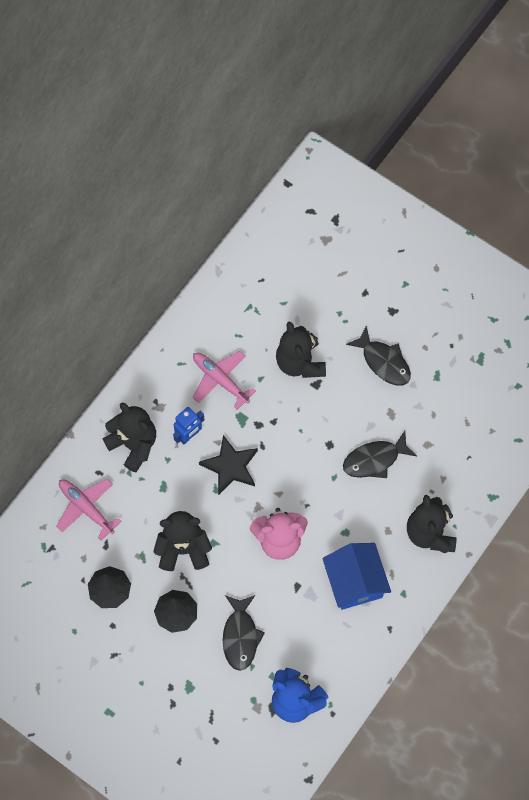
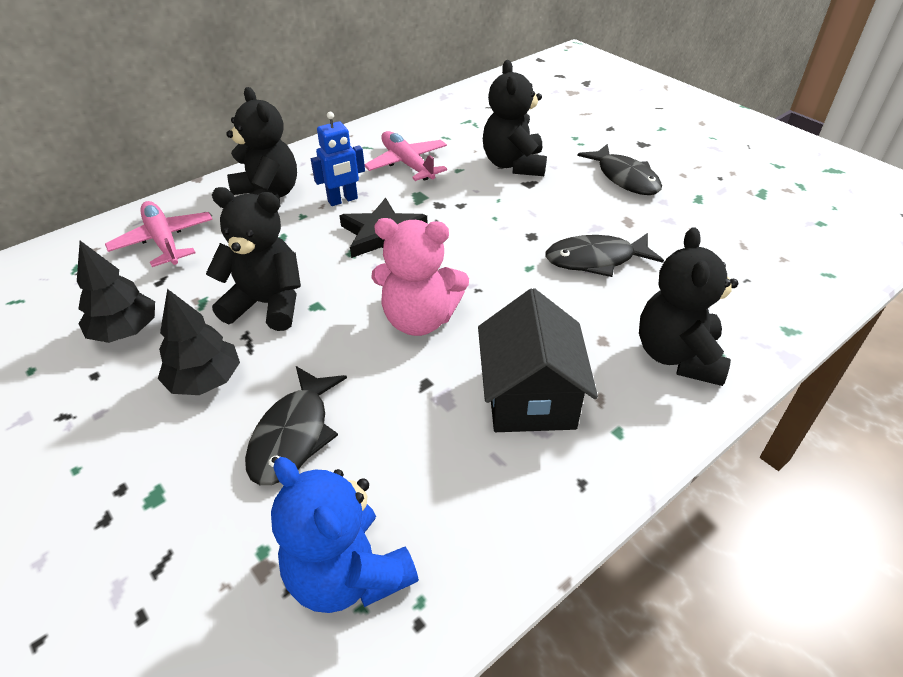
camera: 15 degrees right, 25 degrees down
blue house [322,543,391,610] -> black house [478,288,598,432]

